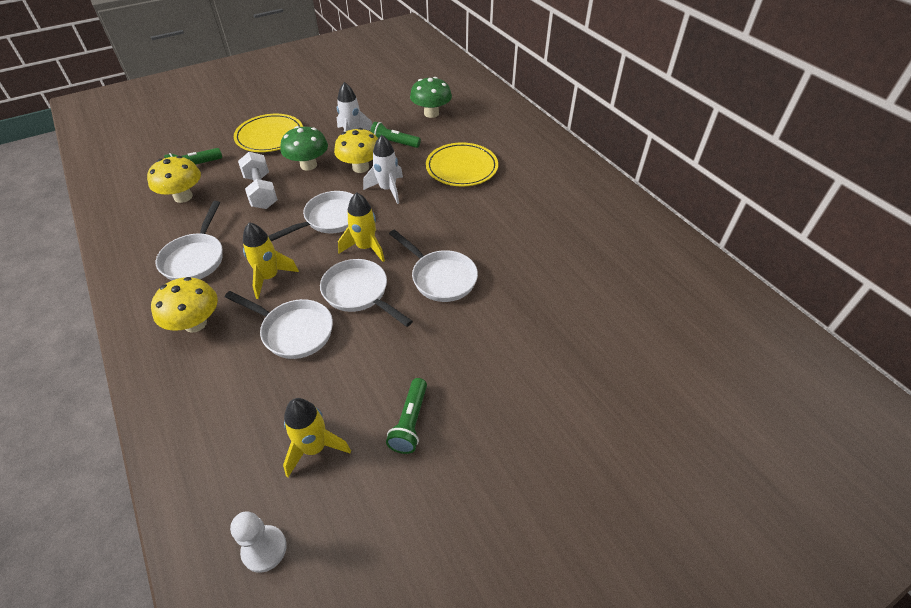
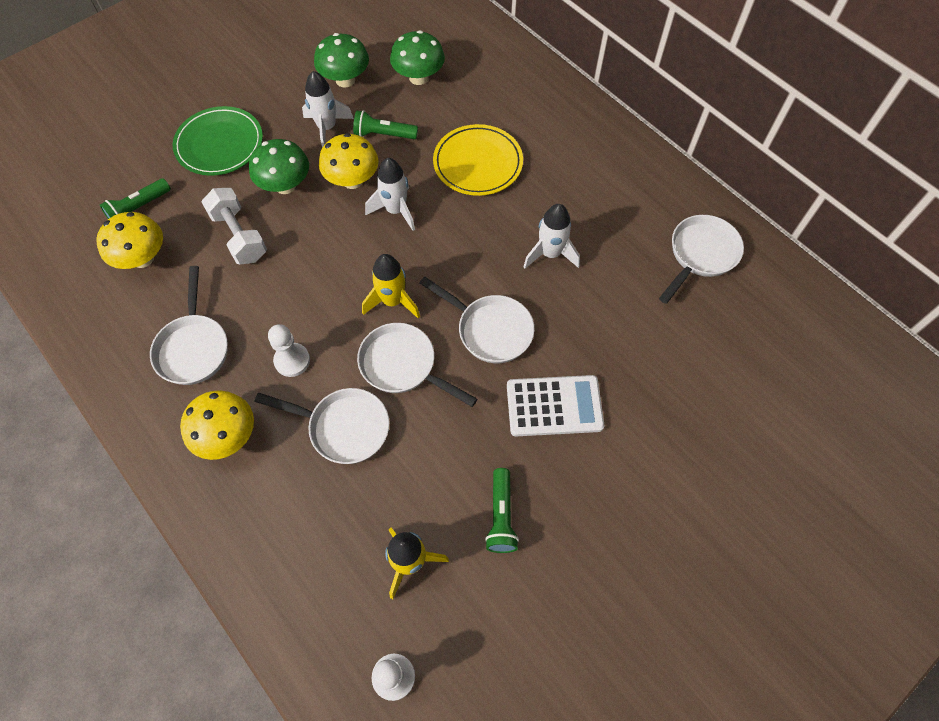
camera: 10 degrees left, 15 degrees up
yellow plate [234,114,303,152] -> green plate [173,106,263,176]
yellow rocket [243,222,299,299] -> white pawn [268,324,310,377]
white pan [268,191,354,241] -> white pan moved to [659,215,744,304]
none -> green mushroom [314,33,369,88]
none -> white calculator [507,375,604,436]
none -> white rocket [523,204,580,268]

